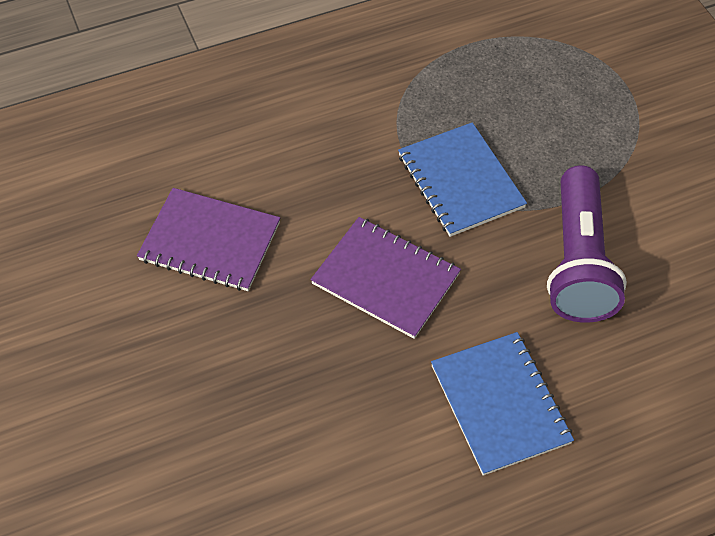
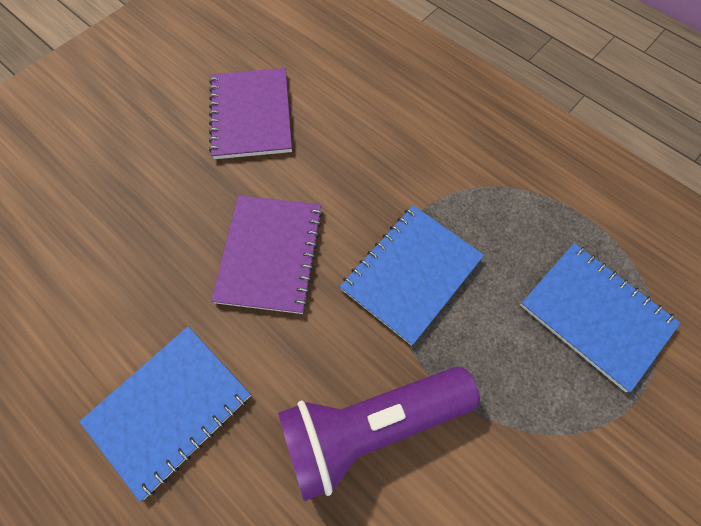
camera: 65 degrees right, 10 degrees up
none -> blue notebook [520,243,681,392]

